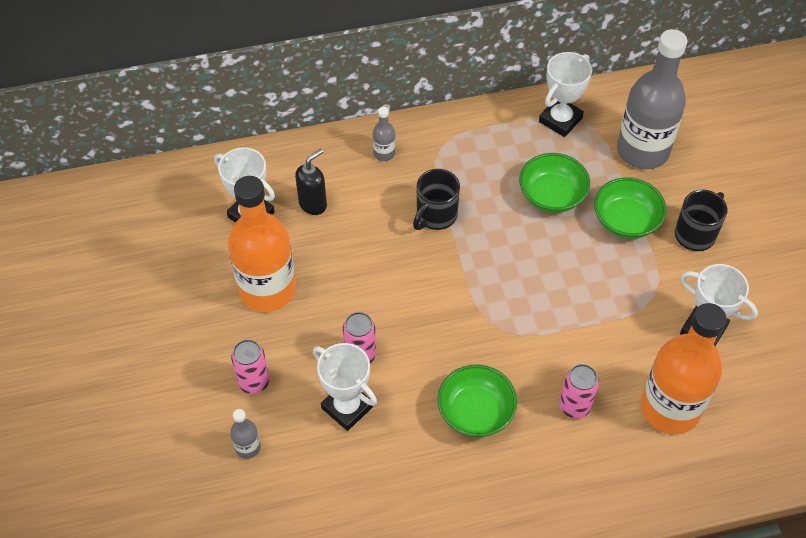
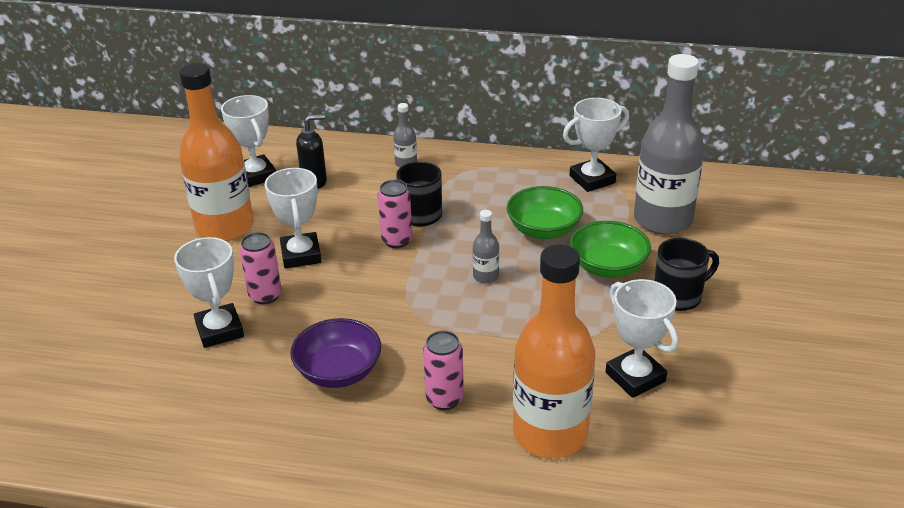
camera: 25 degrees right, 20 degrees down
grey bottle [230,409,261,459] -> grey bottle moved to [473,210,499,283]
pink can [231,339,269,394] -> pink can moved to [378,180,412,248]
green bowl [438,365,517,437] -> purple bowl [290,318,381,388]
none -> white trophy [265,168,322,269]

